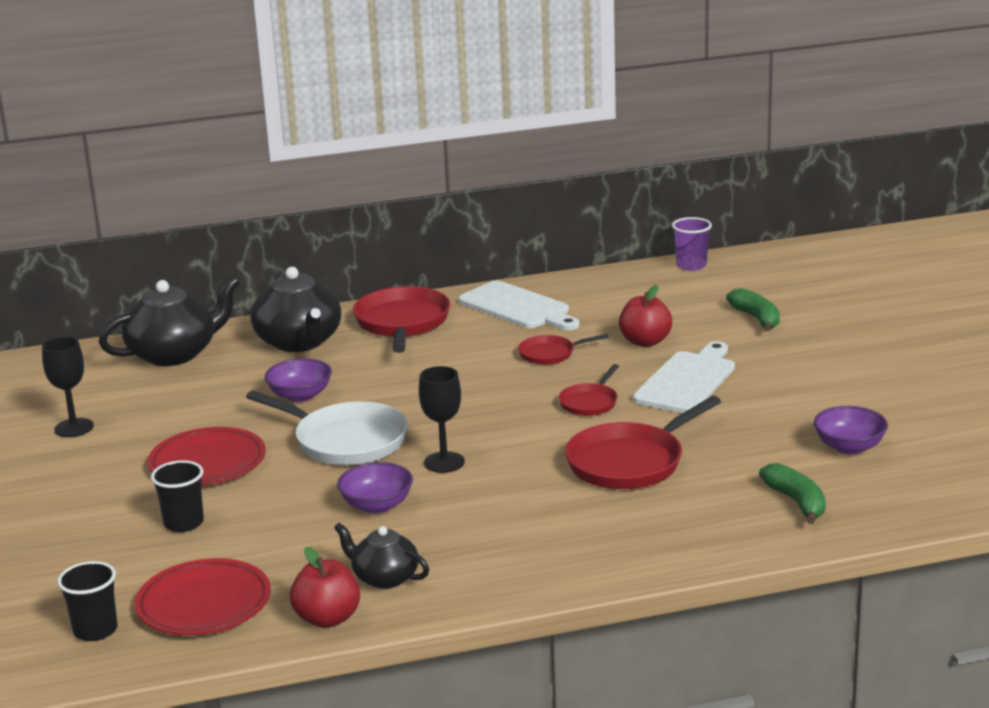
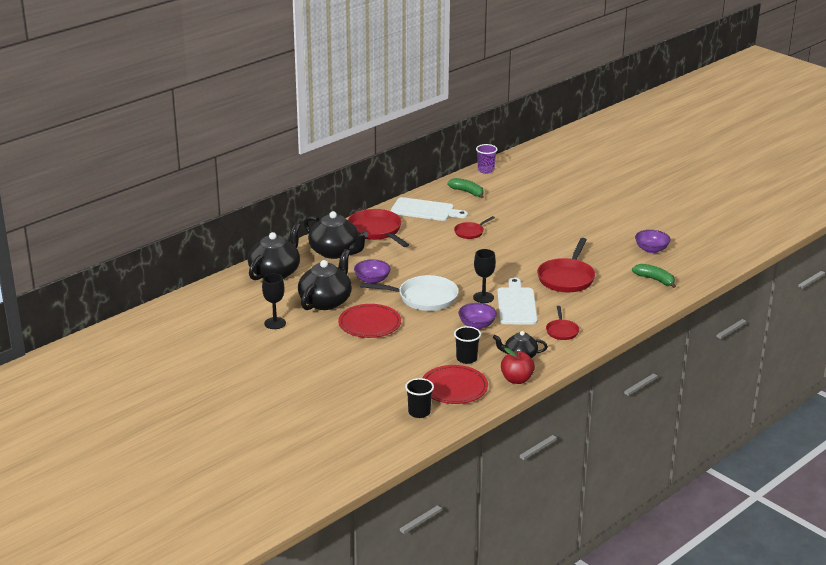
camera: 30 degrees left, 5 degrees up
black cup [151,460,204,532] -> black cup moved to [454,326,481,364]
red pan [559,364,619,416] -> red pan moved to [546,306,579,340]
red apple [619,285,672,347] -> none
white cutting board [633,341,735,413] -> white cutting board moved to [497,278,537,324]
green banana [726,288,780,331] -> green banana moved to [447,178,484,198]
none -> black teapot [298,249,352,310]

